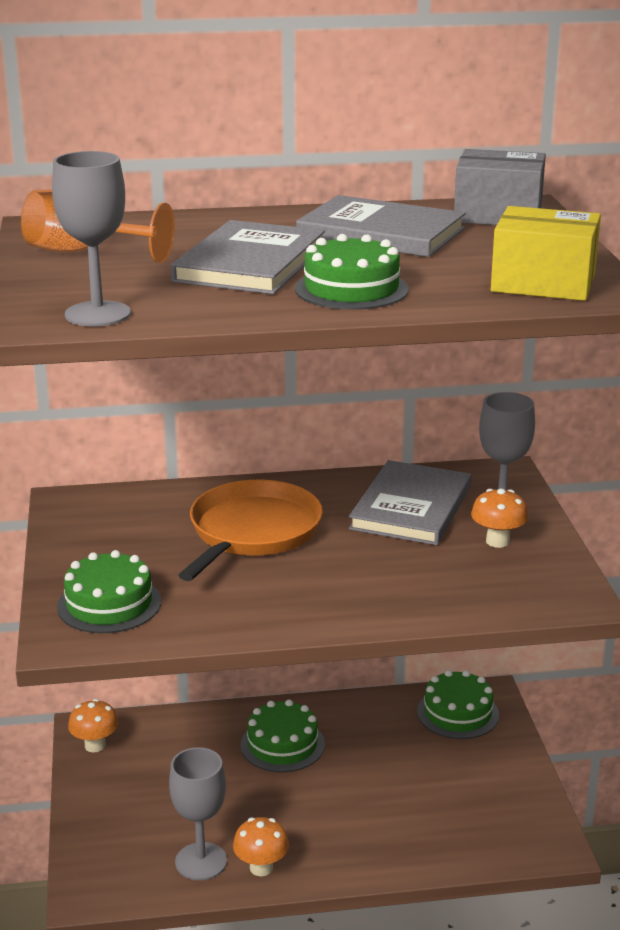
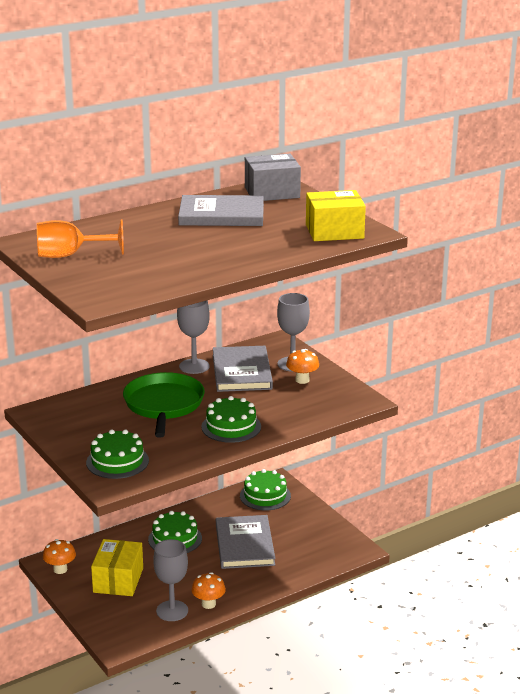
camera: 25 degrees left, 0 degrees up
grey goblet [52,151,131,327] -> grey goblet moved to [177,300,210,374]
grey book [171,220,325,294] -> grey book moved to [216,515,275,569]
orange pan [178,480,323,581] -> green pan [123,372,205,438]
green cake [295,234,409,310] -> green cake moved to [201,396,261,443]
none -> yellow box [91,539,143,596]

